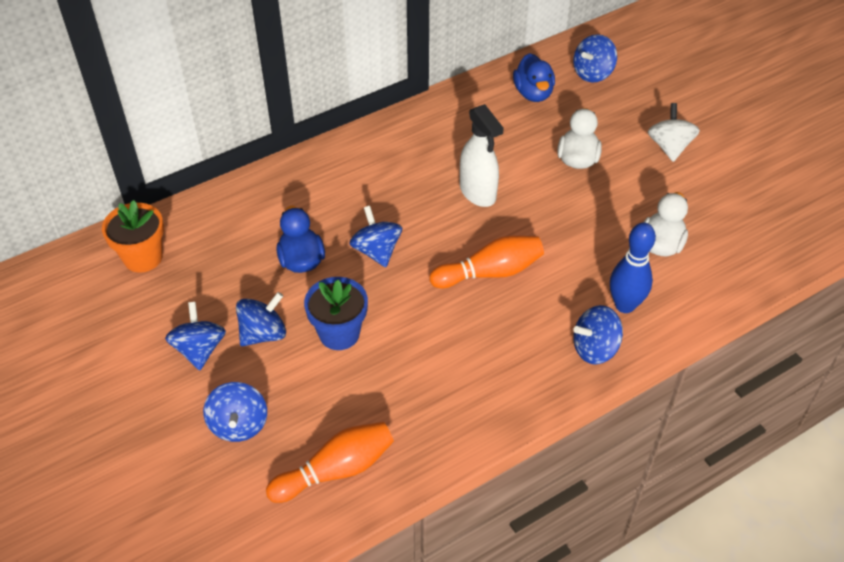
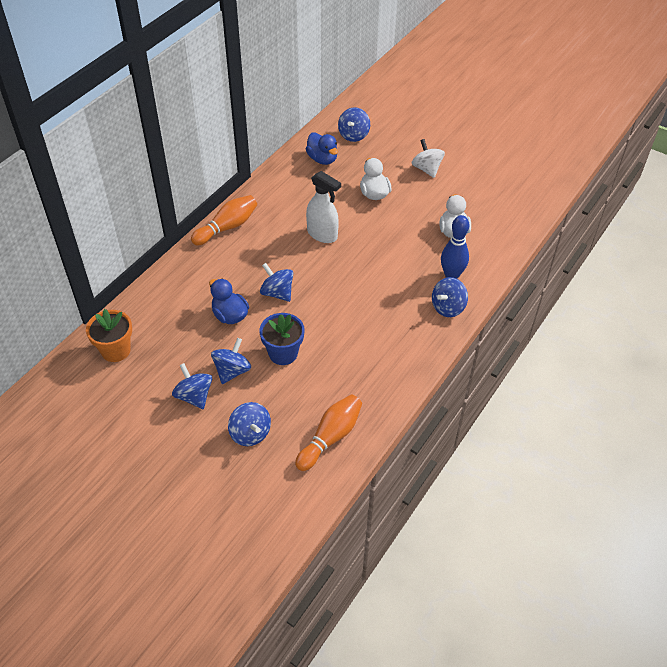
camera: 25 degrees left, 0 degrees up
orange bowling pin [429,236,544,288] -> orange bowling pin moved to [191,195,257,245]

